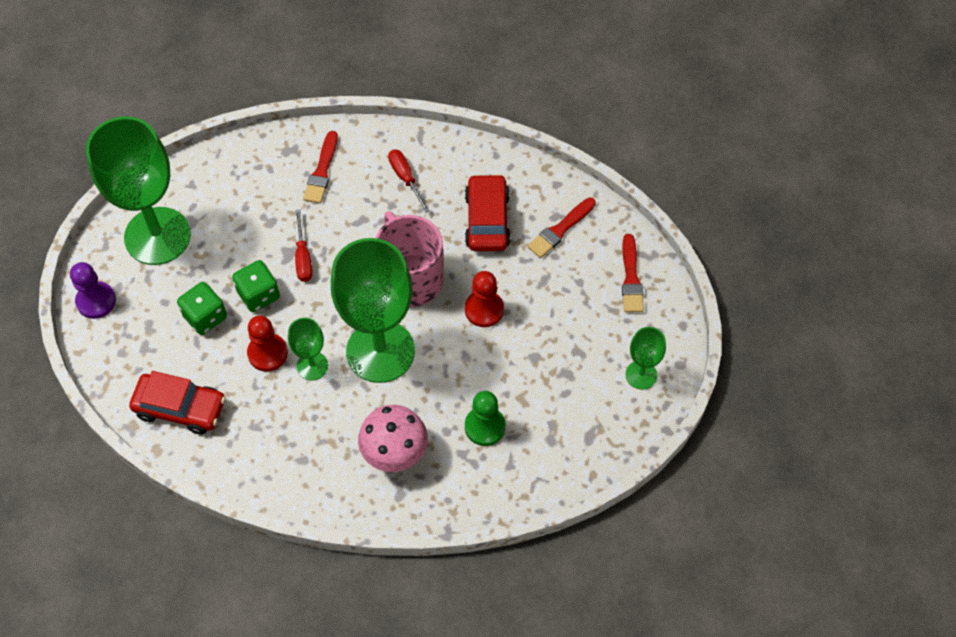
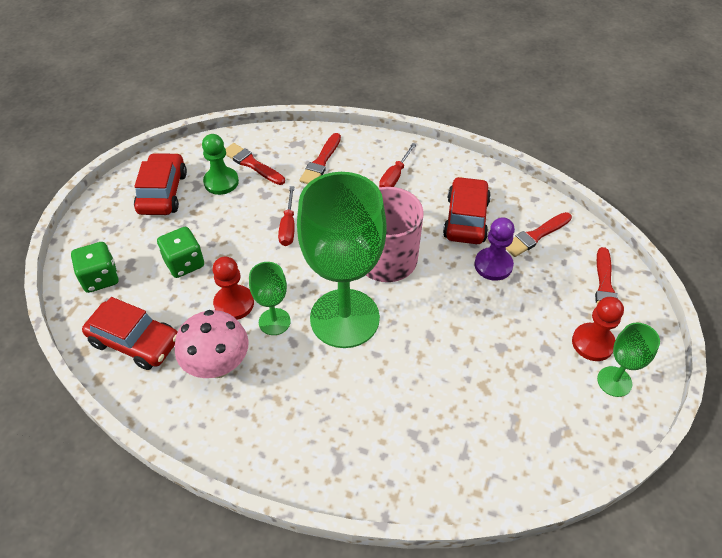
camera: 10 degrees right, 10 degrees down
purple pawn [70,262,116,319] -> purple pawn moved to [474,217,515,281]
green goblet [86,116,191,265] -> red car [134,153,187,215]
green dice [232,260,280,312] -> green dice moved to [71,242,119,293]
pink mushroom [358,405,428,472] -> pink mushroom moved to [175,310,249,378]
red screwdriver [388,149,430,213] -> red screwdriver turned 135 degrees counterclockwise [379,143,416,187]
red pawn [465,271,504,327] -> red pawn moved to [572,297,624,361]
green pawn [465,391,506,446] -> green pawn moved to [202,134,239,195]
none -> red brush [226,143,285,185]

